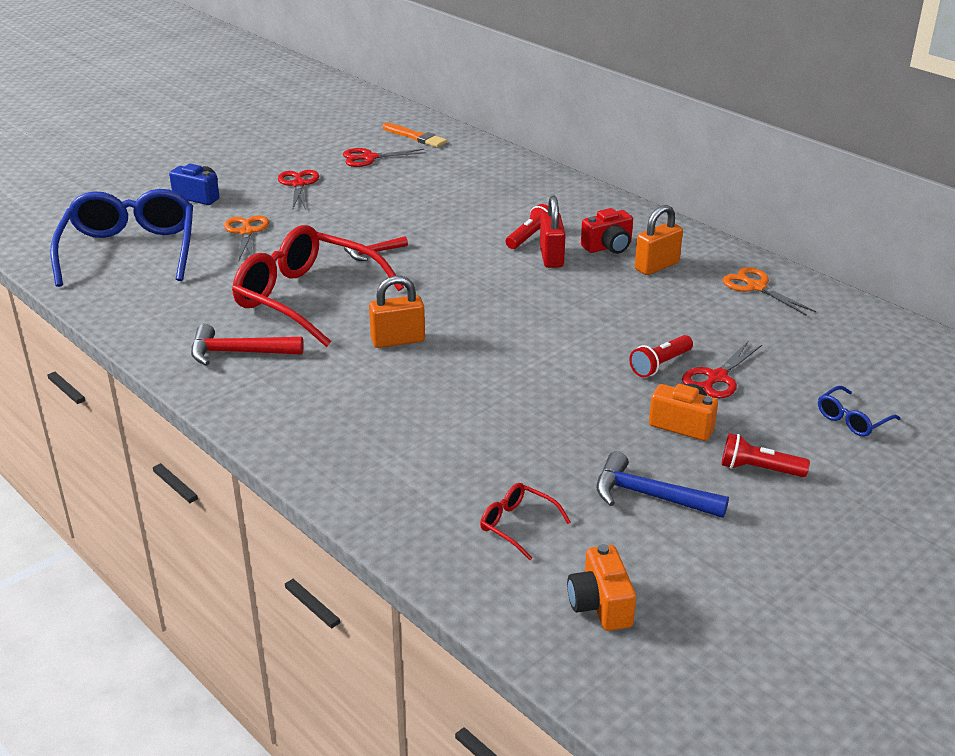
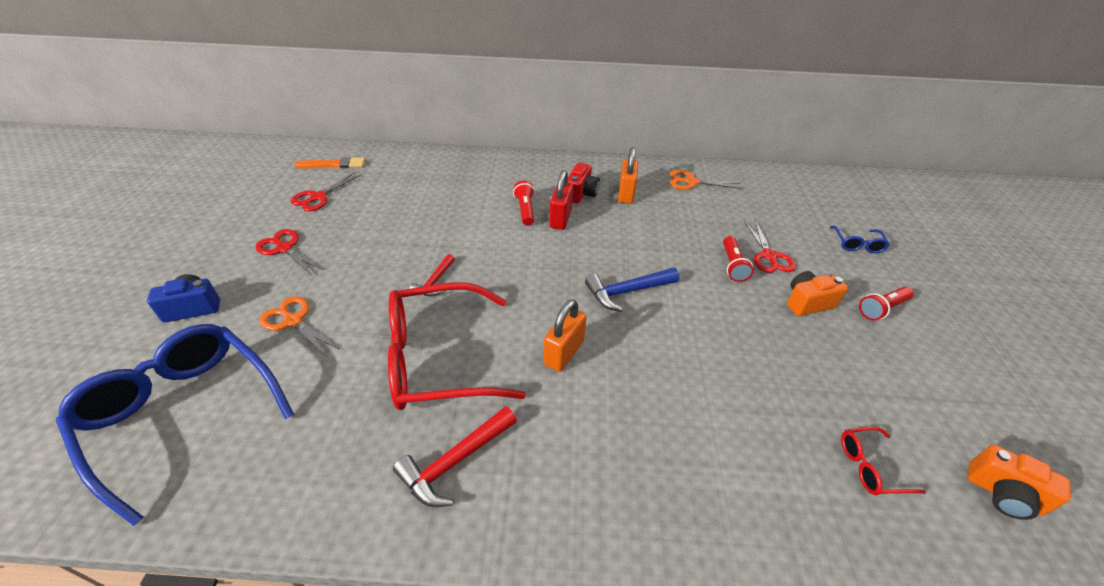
camera: 45 degrees left, 10 degrees up
red padlock [540,196,566,268] -> red padlock turned 60 degrees clockwise [549,170,573,230]
blue hammer [596,451,729,518] -> blue hammer moved to [585,268,679,312]

